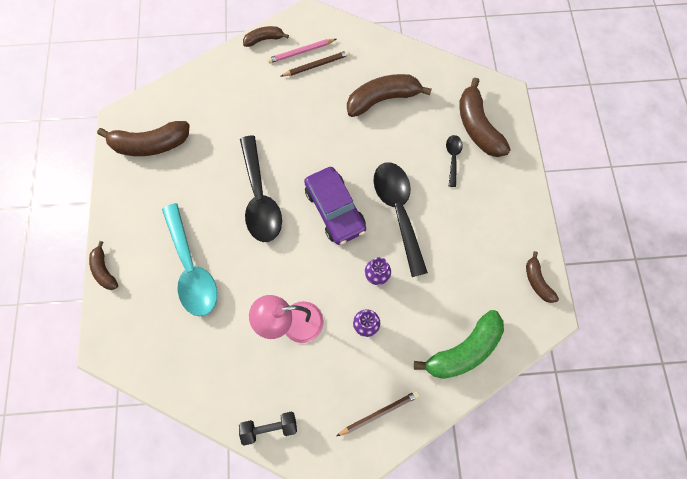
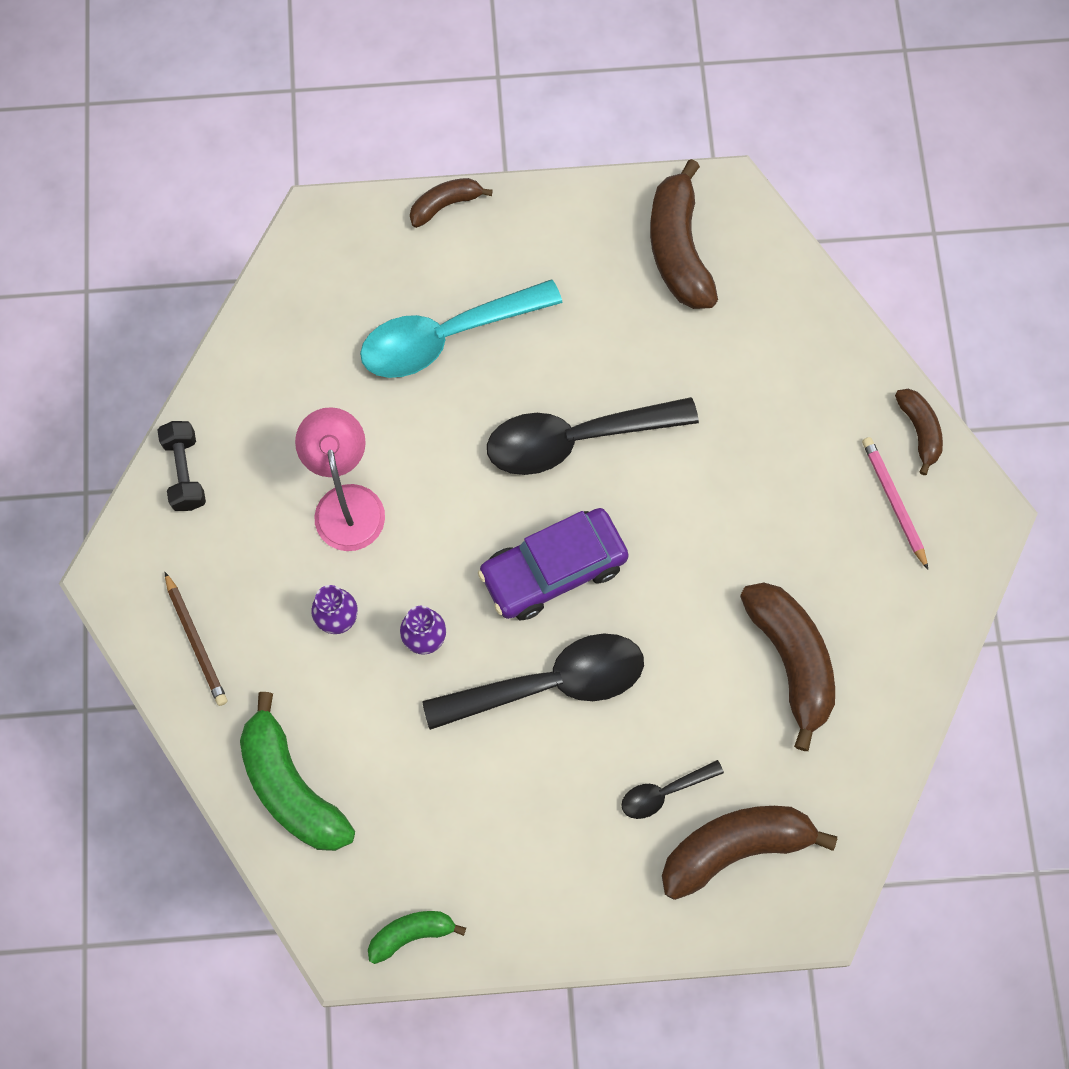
camera: 90 degrees right, 0 degrees up
brown pencil [281,50,350,76] -> none
black spoon [446,135,463,187] -> black spoon turned 150 degrees clockwise [621,760,724,819]
brown banana [526,251,559,303] -> green banana [368,911,466,964]

